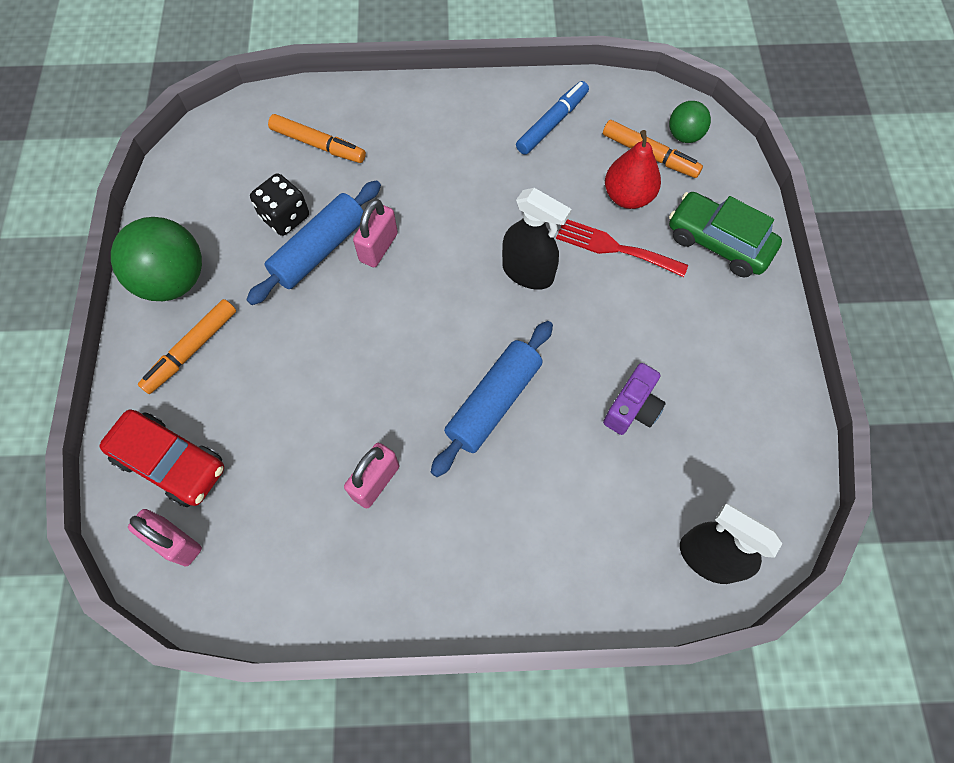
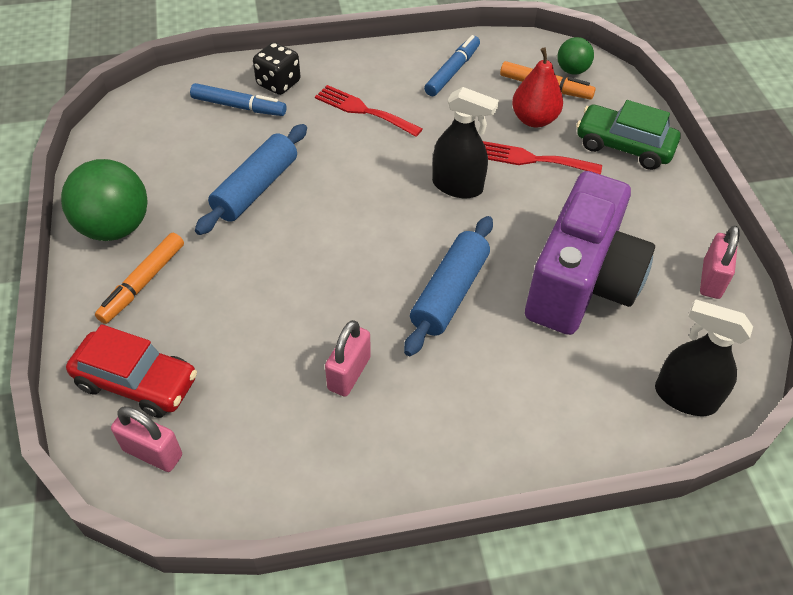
camera: 10 degrees left, 15 degrees down
black dice [250,173,309,236] -> black dice moved to [253,42,301,95]
orange marker [268,114,366,163] -> blue marker [190,83,287,116]
pink padlock [353,199,398,267] -> pink padlock moved to [700,225,739,299]
purple camera [603,363,666,435] -> purple camera [525,171,655,335], size x2.30
none -> red fork [315,85,423,137]

